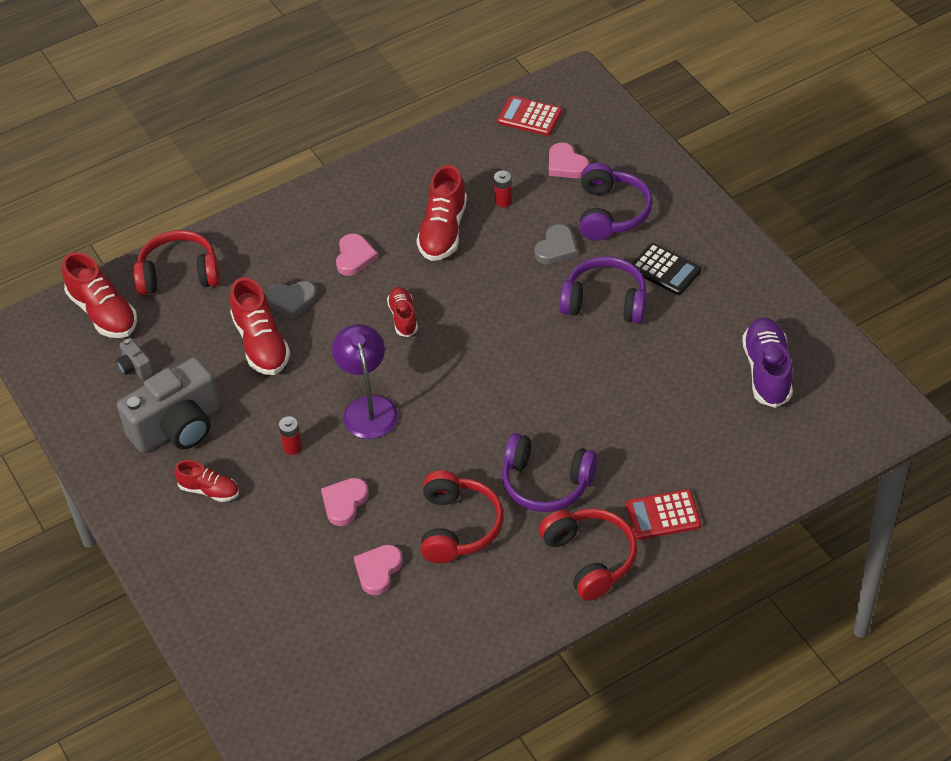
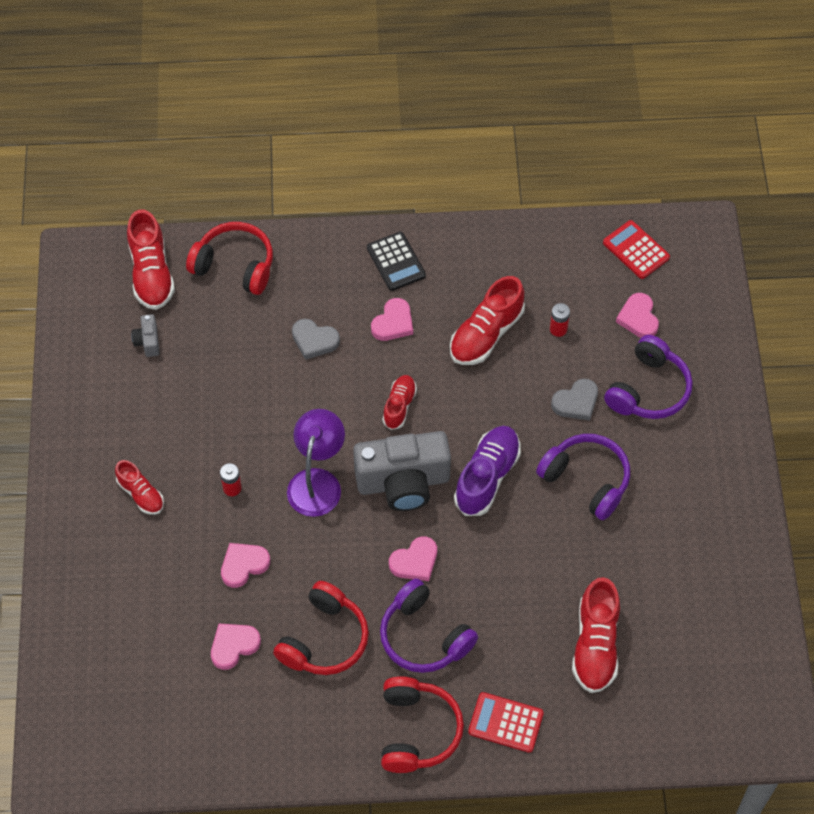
camera: 25 degrees right, 10 degrees up
grey camera [117,357,220,453] -> grey camera moved to [353,431,451,511]
red shoe [230,277,290,375] -> red shoe moved to [572,577,620,693]
black calculator [632,243,702,295] -> black calculator moved to [367,232,426,291]
purple shoe [742,317,793,408] -> purple shoe moved to [454,426,521,516]
none -> pink heart [389,536,437,581]

